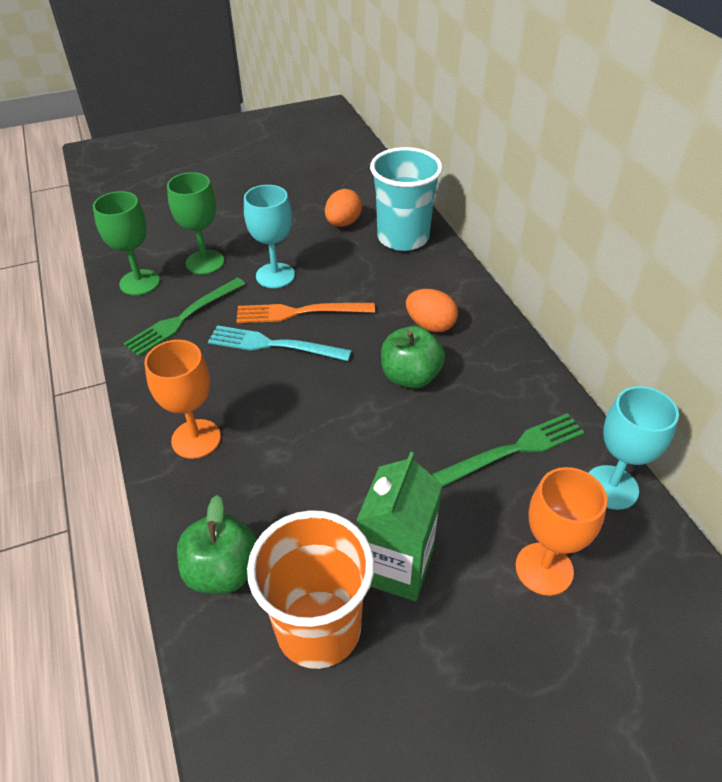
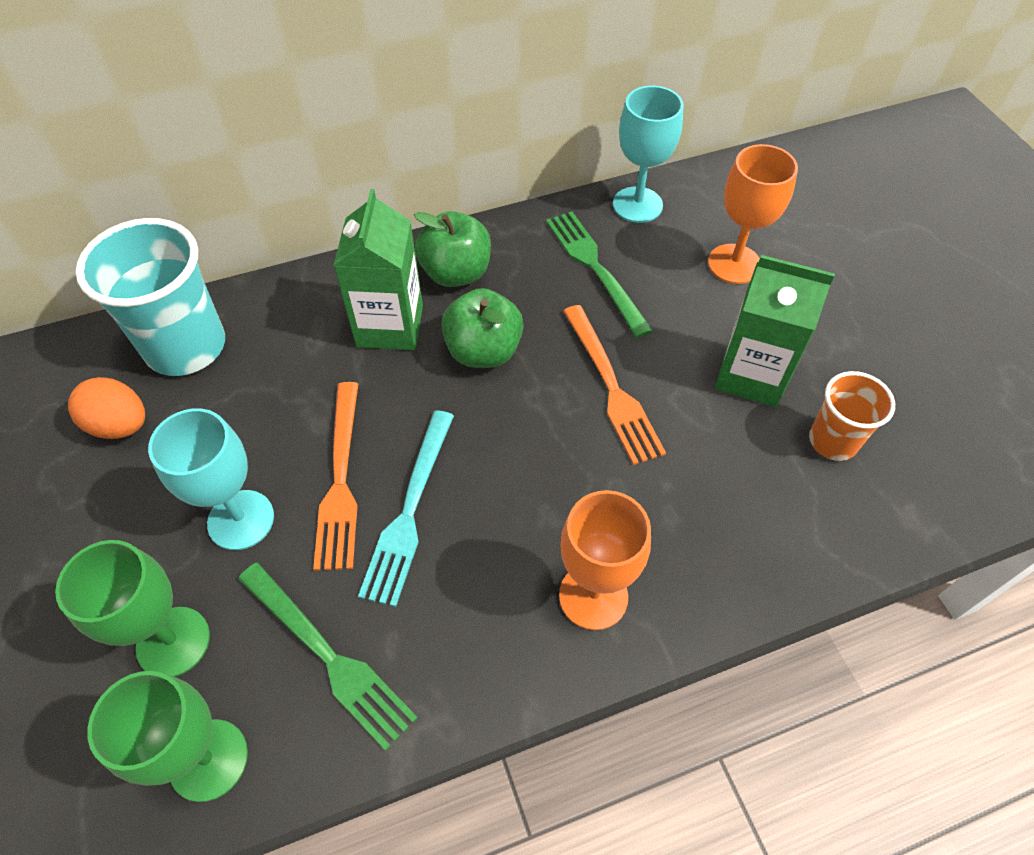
camera: 90 degrees left, 10 degrees up
green apple [177,495,257,594] -> green apple moved to [414,211,491,287]
orange cup [247,510,374,669] -> orange cup [809,371,895,461], size x0.57
orange egg [406,289,458,332] -> green carton [333,189,423,350]
none -> orange fork [563,305,666,465]

